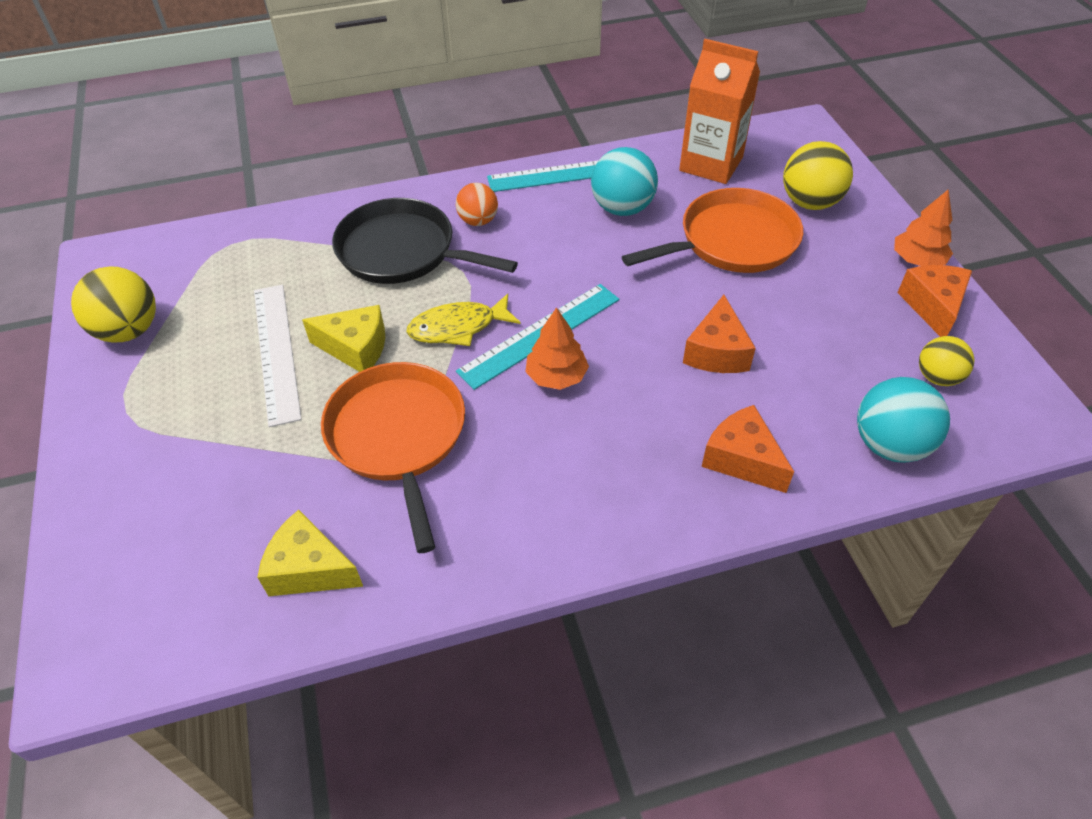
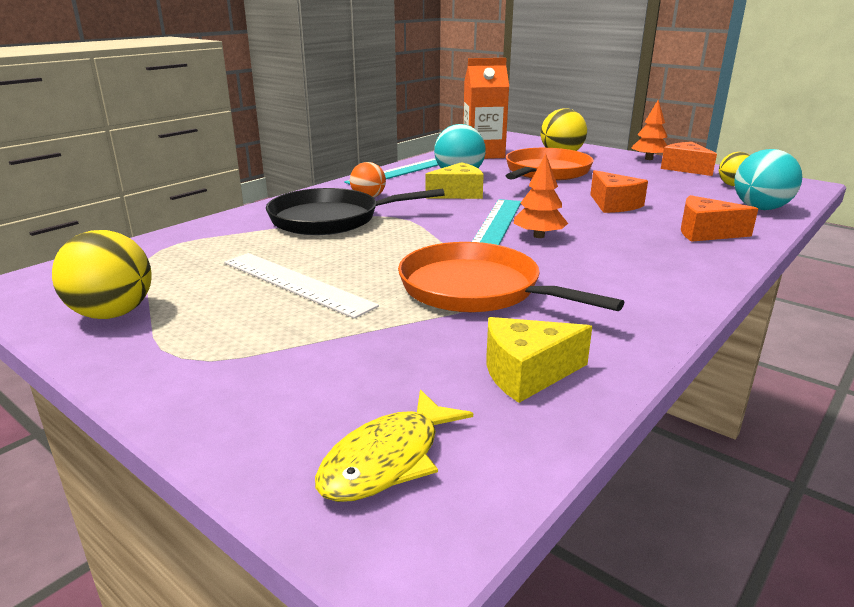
camera: 35 degrees left, 25 degrees down
yellow cheese [302,305,385,372] -> yellow cheese moved to [425,162,484,199]
yellow fish [406,294,521,346] -> yellow fish moved to [315,389,473,502]

